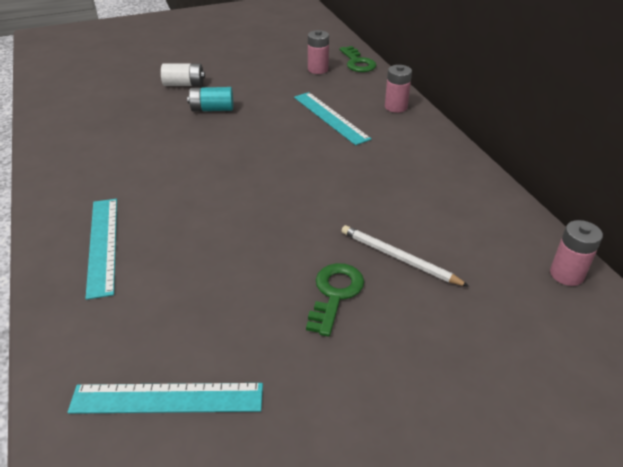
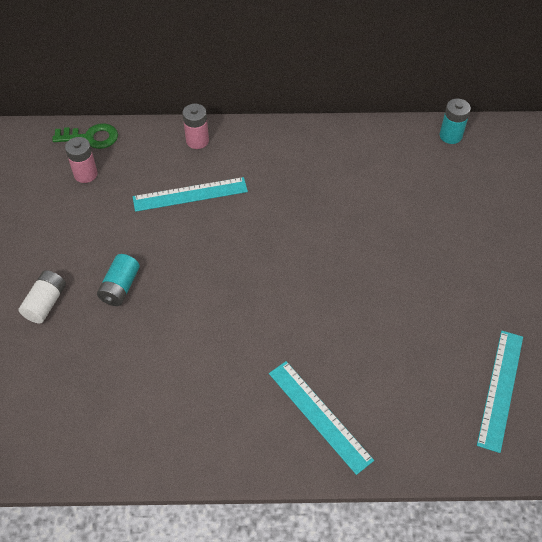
camera: 70 degrees left, 15 degrees up
turquoise ruler [85,199,117,300] -> turquoise ruler turned 45 degrees clockwise [269,361,374,475]
green key [306,263,364,337] -> none
white pencil [342,225,469,287] -> none
pink battery [550,220,603,286] -> turquoise battery [440,99,471,144]

